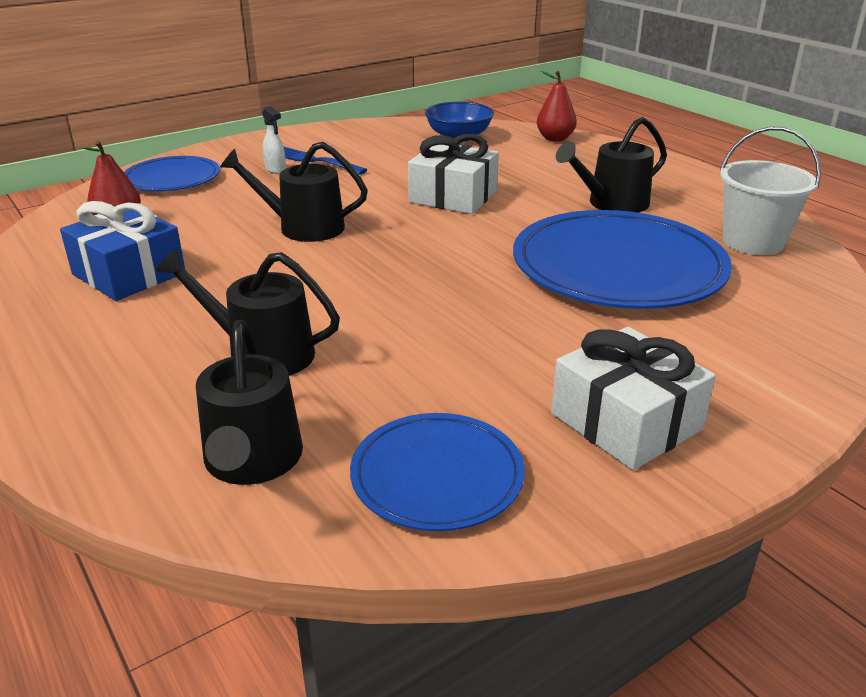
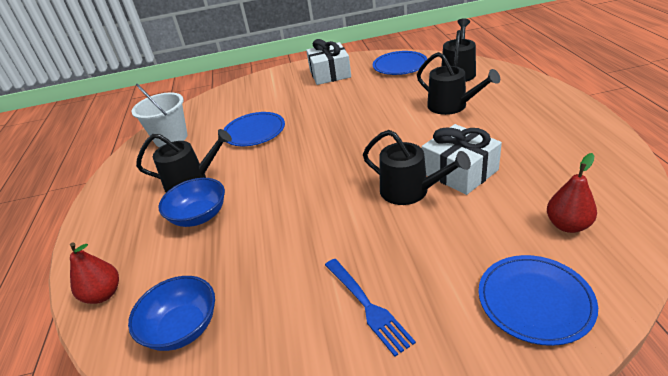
camera: 150 degrees left, 5 degrees up
blue gift [60,201,185,301] -> none
white spray bottle [262,106,286,174] -> none
white gift [408,134,499,214] -> white gift moved to [422,124,502,195]
blue plate [513,210,732,309] -> blue plate [223,112,285,146], size x0.56
none -> blue bowl [158,178,225,227]

